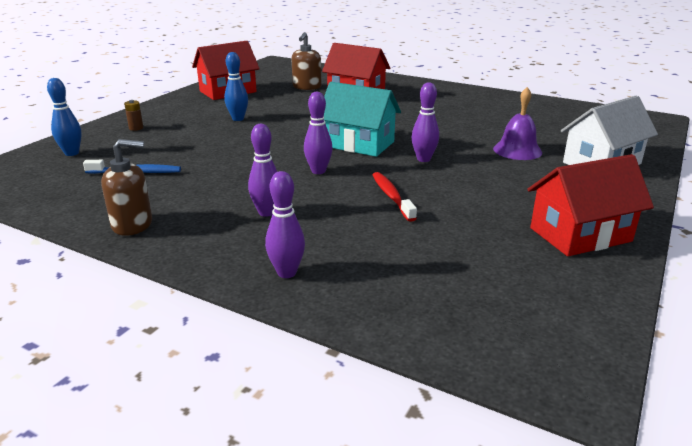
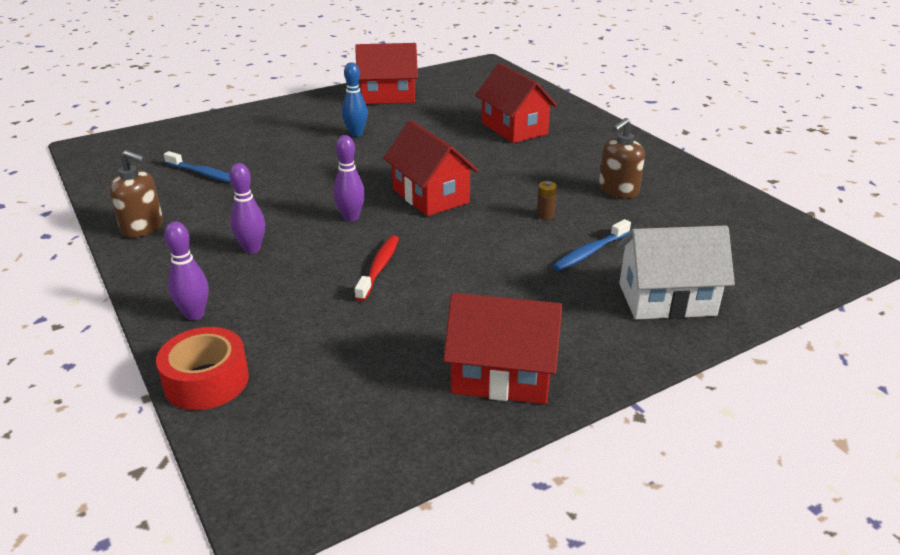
camera: 30 degrees right, 5 degrees up
blue bowling pin [47,78,82,156] -> none
brown battery [124,100,144,131] -> brown battery moved to [537,181,557,220]
brown soap dispenser [291,32,322,90] -> brown soap dispenser moved to [599,118,645,199]
turquoise house [324,82,401,157] -> red house [383,120,479,216]
purple bowling pin [412,82,439,162] -> none
purple bell [493,87,542,160] -> blue toothbrush [553,219,631,271]
none -> red tape [156,327,249,410]

